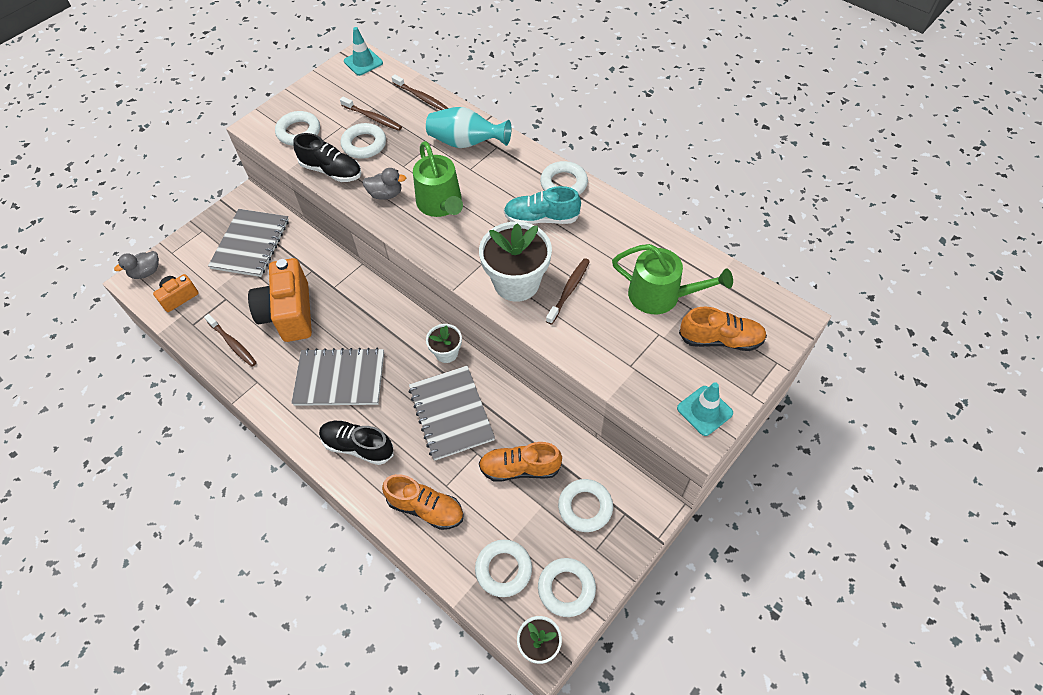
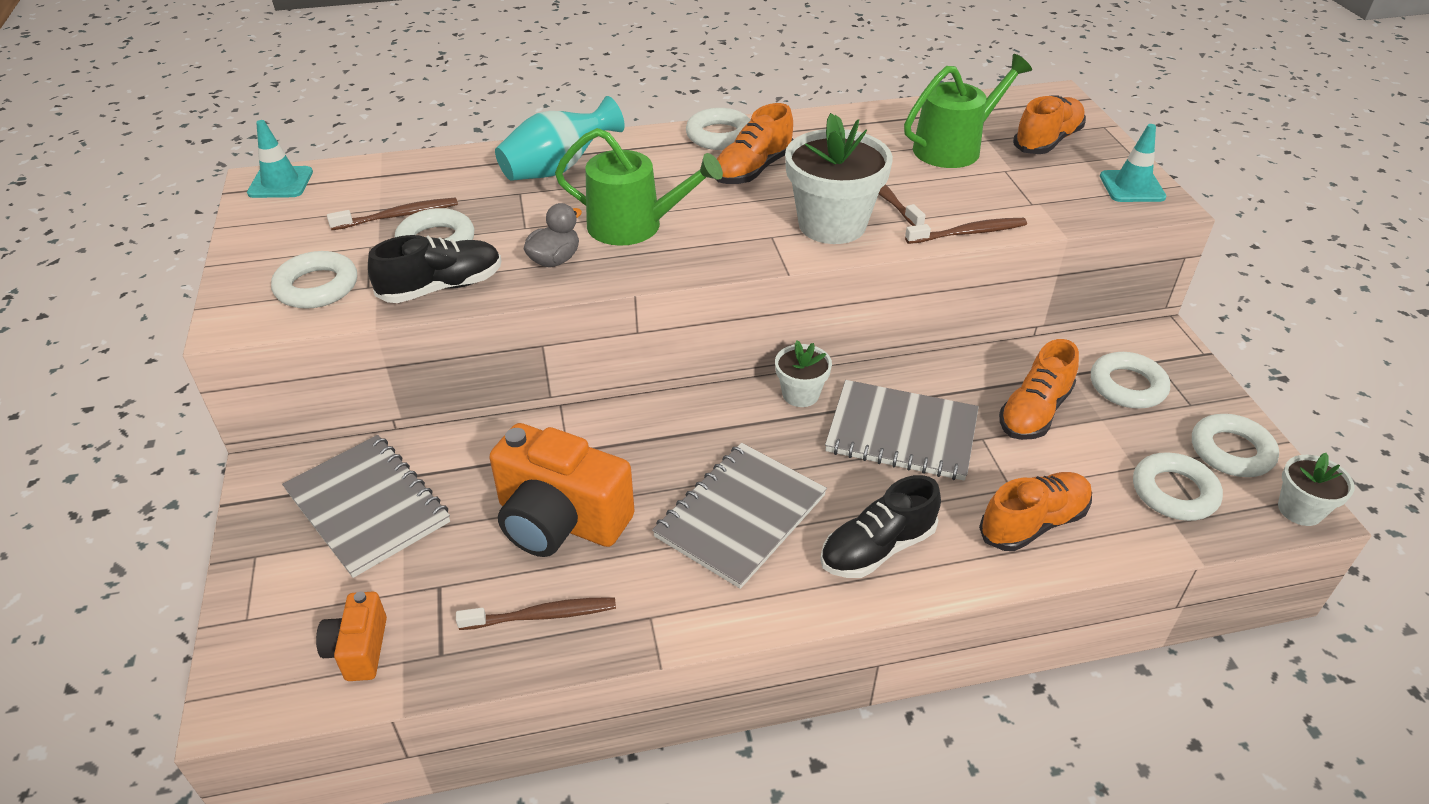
camera: 55 degrees left, 15 degrees down
grey duck [114,251,159,279] -> none
brown toothbrush [392,74,448,110] -> brown toothbrush moved to [905,218,1027,244]
turquoise shoe [504,186,581,224] -> orange shoe [715,103,794,184]

